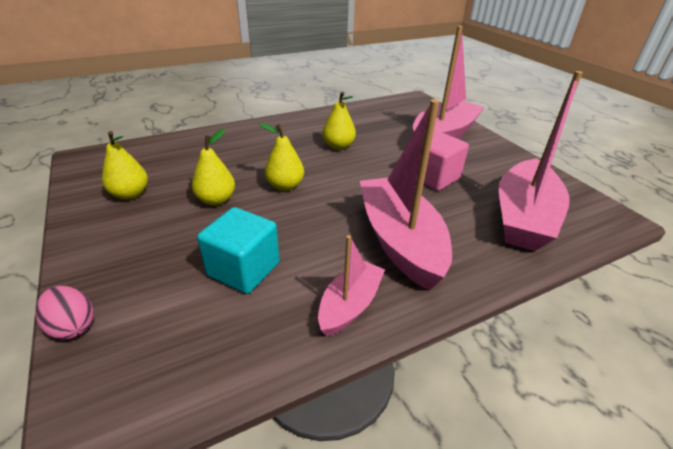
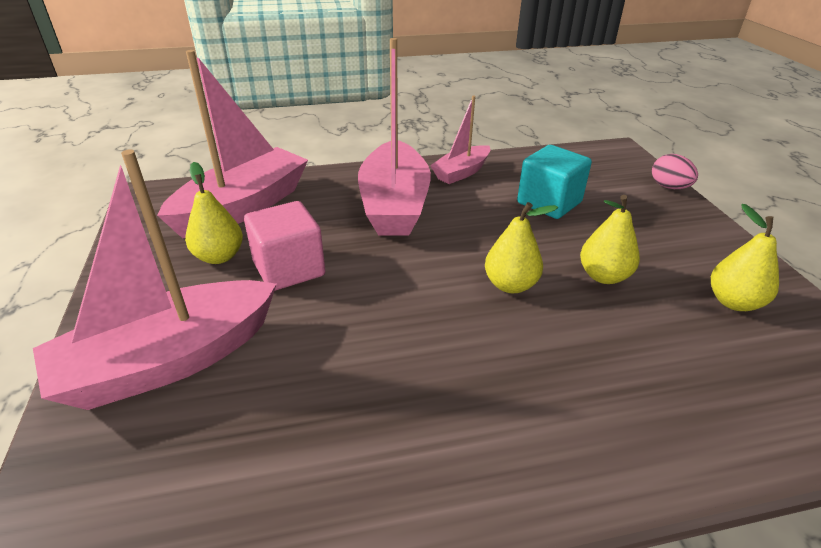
camera: 165 degrees left, 0 degrees up
yellow pear [323,92,356,150] -> yellow pear moved to [185,162,243,264]

